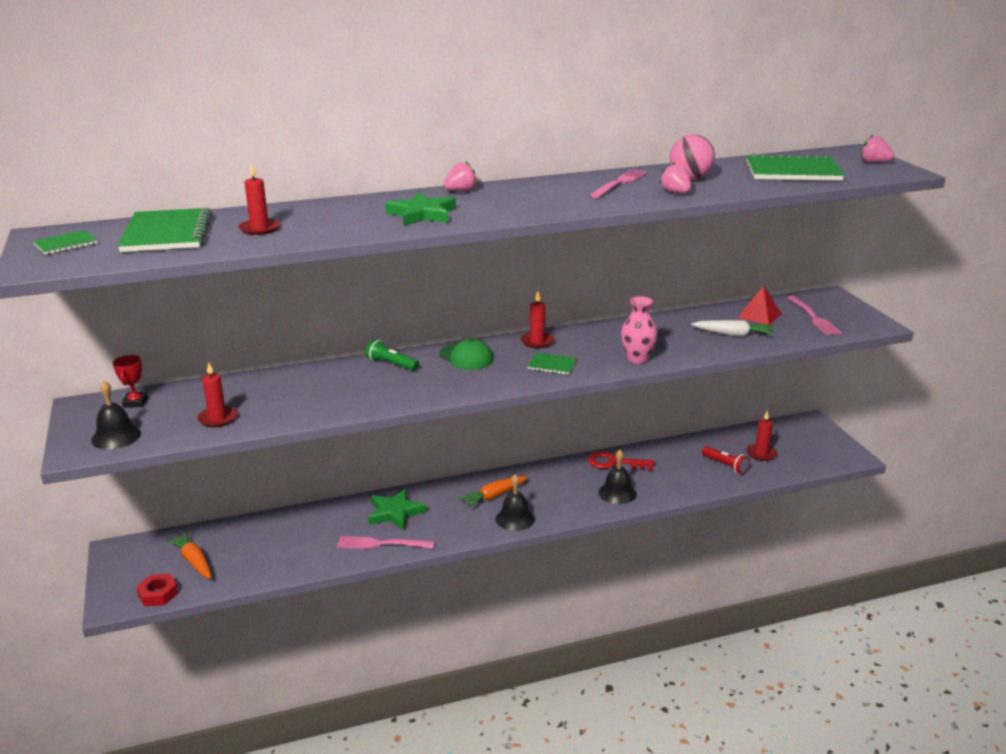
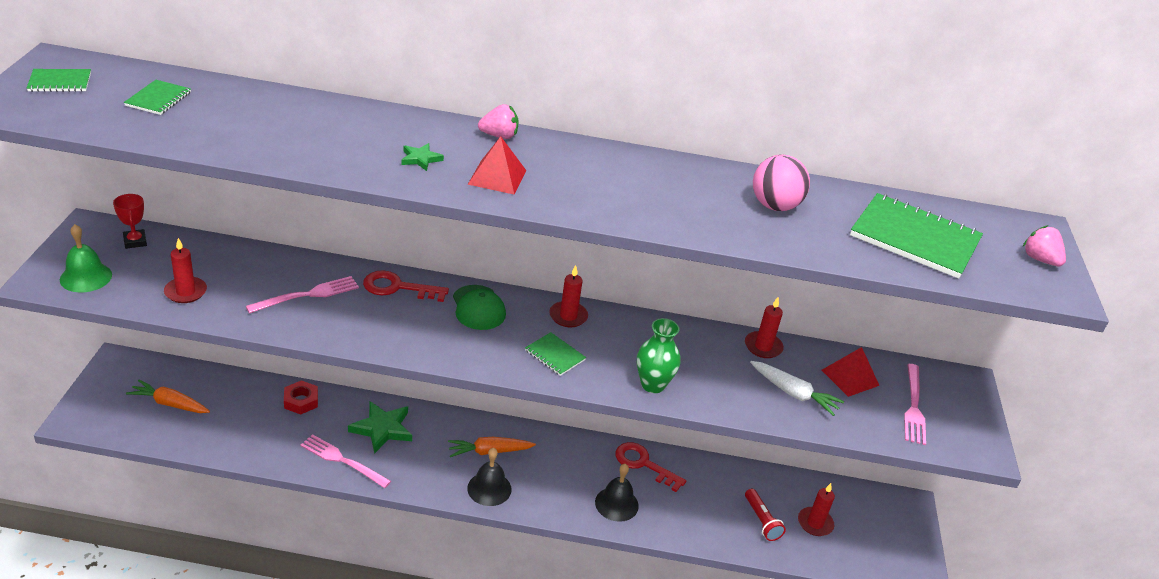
camera: 20 degrees right, 10 degrees up
black bell [91,381,141,449] -> green bell [60,224,112,293]
red trophy [113,355,148,408] -> red trophy turned 45 degrees counterclockwise [113,194,147,249]
green notebook [117,207,212,252] -> green notebook [124,80,191,115], size x0.50
red nut [136,574,178,607] -> red nut moved to [284,380,318,414]
orange carrot [166,531,211,579] -> orange carrot turned 60 degrees counterclockwise [126,380,210,413]
red candle [239,162,280,235] -> red candle moved to [745,297,784,358]
green flashlight [365,339,419,371] -> red key [363,270,449,302]
green star [385,192,456,226] -> green star [401,143,444,171], size x0.52
pink fork [590,170,647,198] -> pink fork moved to [246,276,359,314]
pink vase [621,296,658,364] -> green vase [637,318,680,393]
pink strawberry [660,162,691,193] -> none
none -> red pyramid [468,136,526,195]

